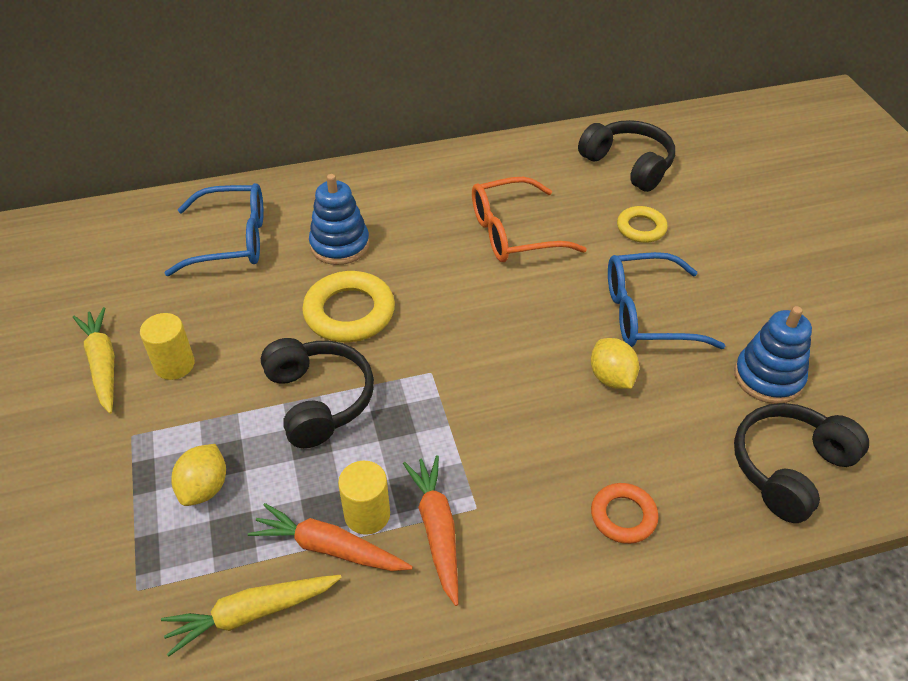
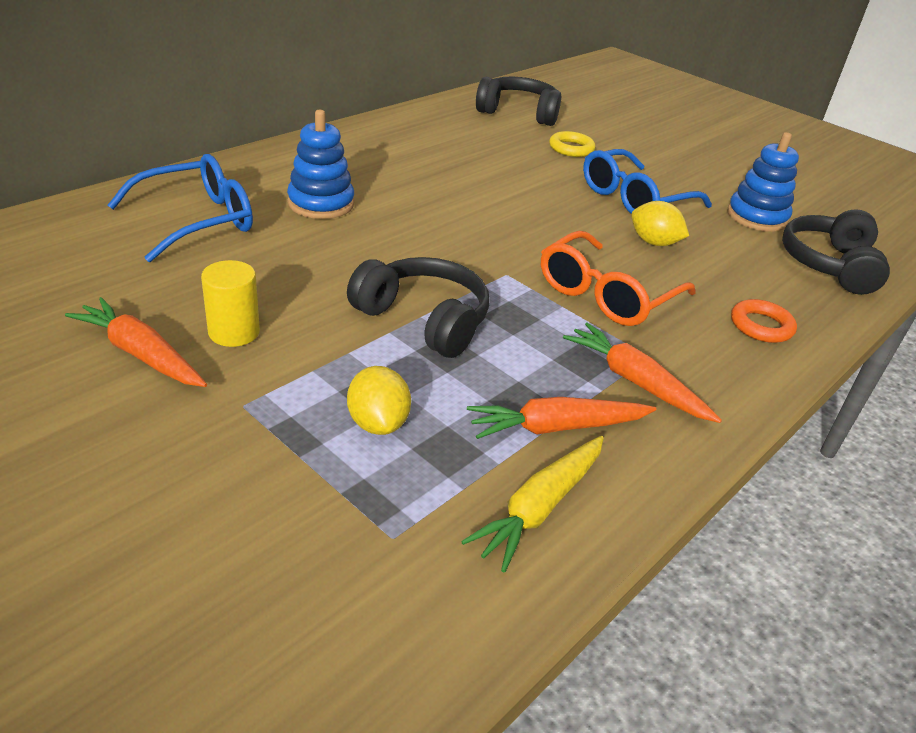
camera: 35 degrees left, 10 degrees down
yellow carrot [73,307,114,414] -> orange carrot [65,297,207,387]
yellow ring [302,271,395,342] -> none
yellow cylinder [338,461,390,535] -> none
orange glasses [472,177,587,262] -> orange glasses moved to [541,231,695,326]

